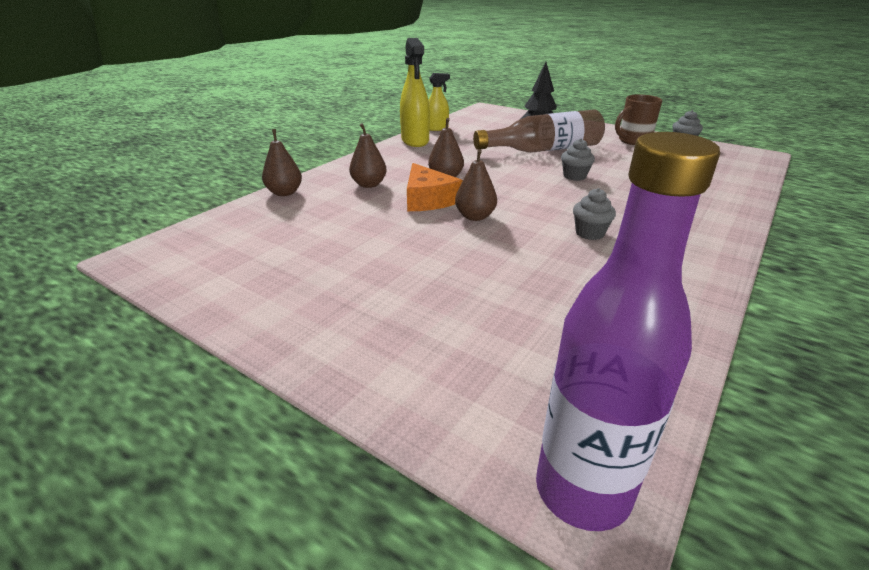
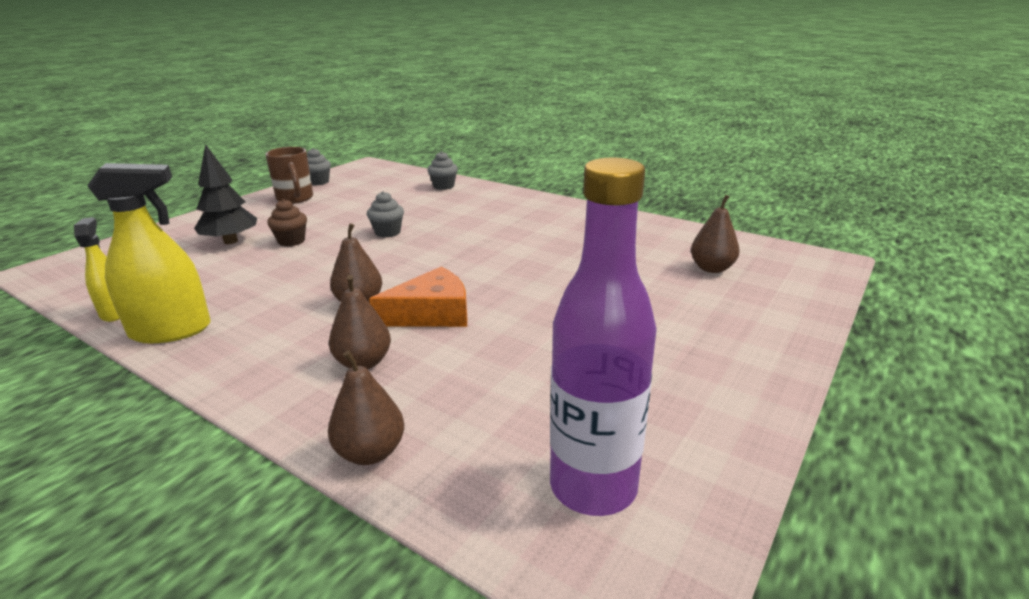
camera: 90 degrees left, 5 degrees down
brown pear [455,149,497,221] -> brown pear moved to [691,195,739,273]
brown bottle [473,110,605,153] -> brown cupcake [267,199,307,246]
purple bottle [536,132,720,531] -> purple bottle moved to [550,158,657,516]
grey cupcake [573,188,616,240] -> grey cupcake moved to [427,151,458,190]

